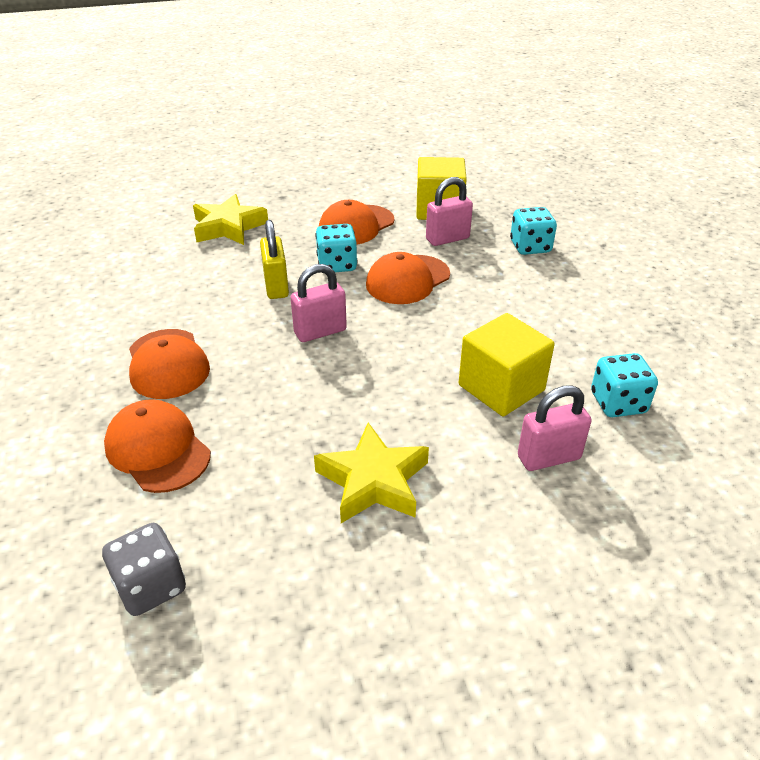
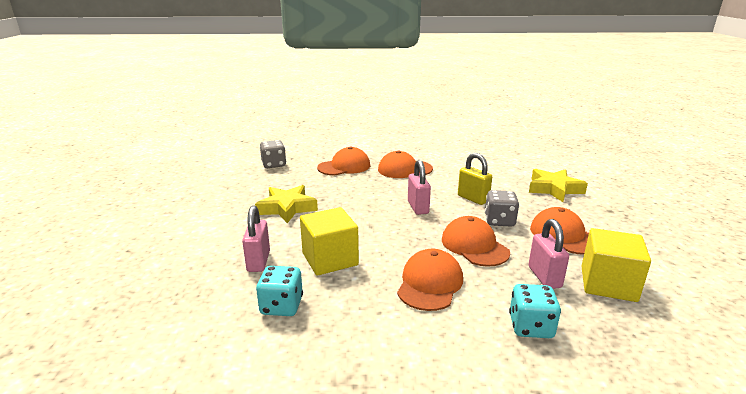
camera: 105 degrees right, 15 degrees down
yellow padlock [260,220,289,299] -> yellow padlock turned 45 degrees clockwise [458,153,492,205]
turquoise dice [315,224,358,272] -> grey dice [485,190,519,227]
none -> orange cap [397,249,463,311]

